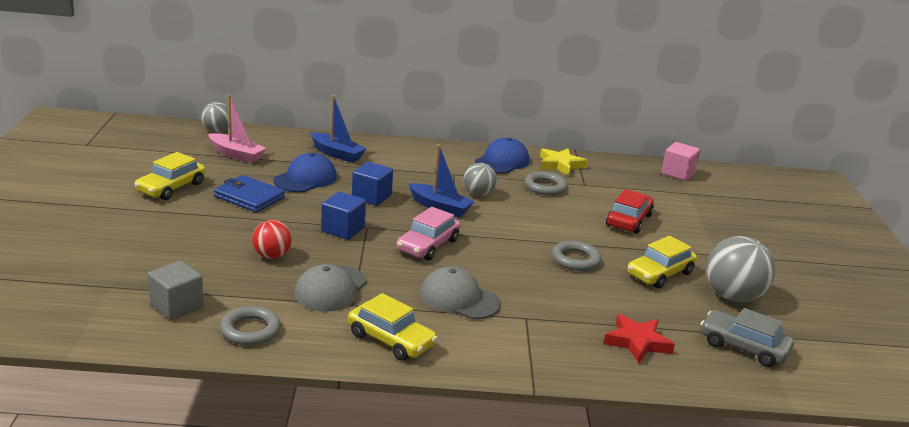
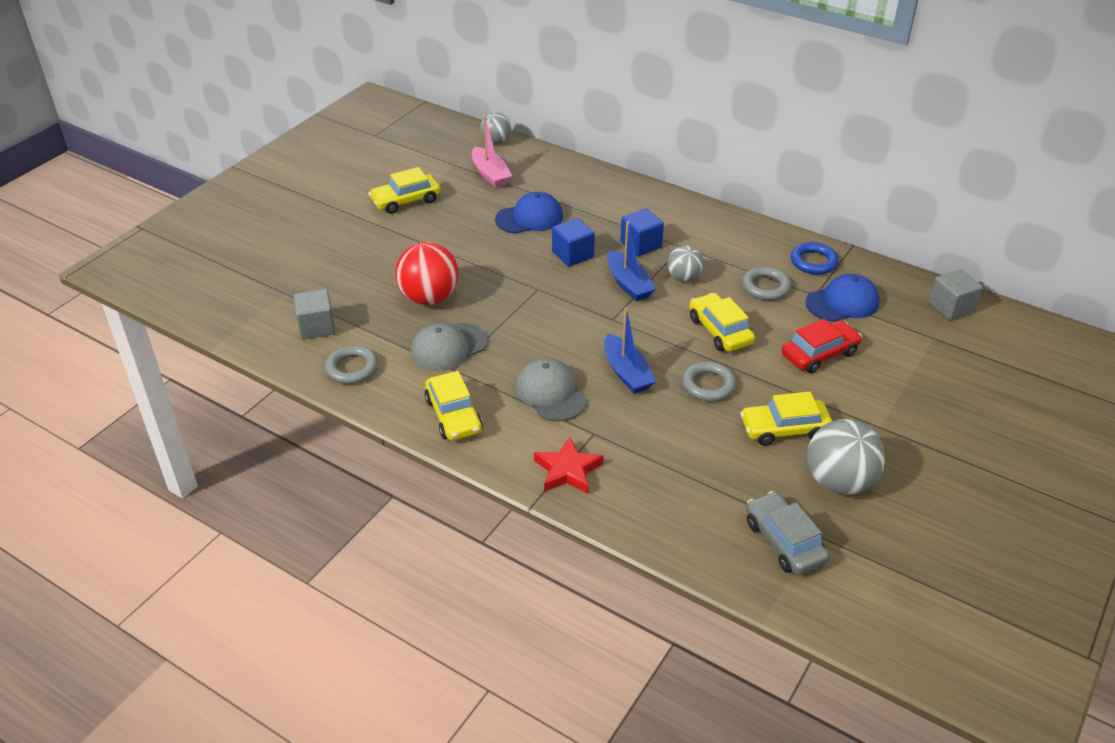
camera: 35 degrees right, 15 degrees up
blue wallet [214,175,285,212] -> none
red ball [252,220,292,259] -> red ball [395,242,459,305], size x1.69
blue boat [310,95,367,163] -> blue boat moved to [604,307,656,394]
blue cube [321,192,366,240] -> blue cube moved to [620,208,664,256]
pink car [396,207,461,260] -> none
blue cap [475,138,529,174] -> blue cap moved to [805,274,880,322]
yellow star [540,148,588,176] -> blue ring [791,242,839,275]
red star [604,314,675,363] -> red star moved to [534,437,603,494]
pink cube [662,142,700,181] -> grey cube [929,269,983,320]
none -> yellow car [689,293,755,352]

